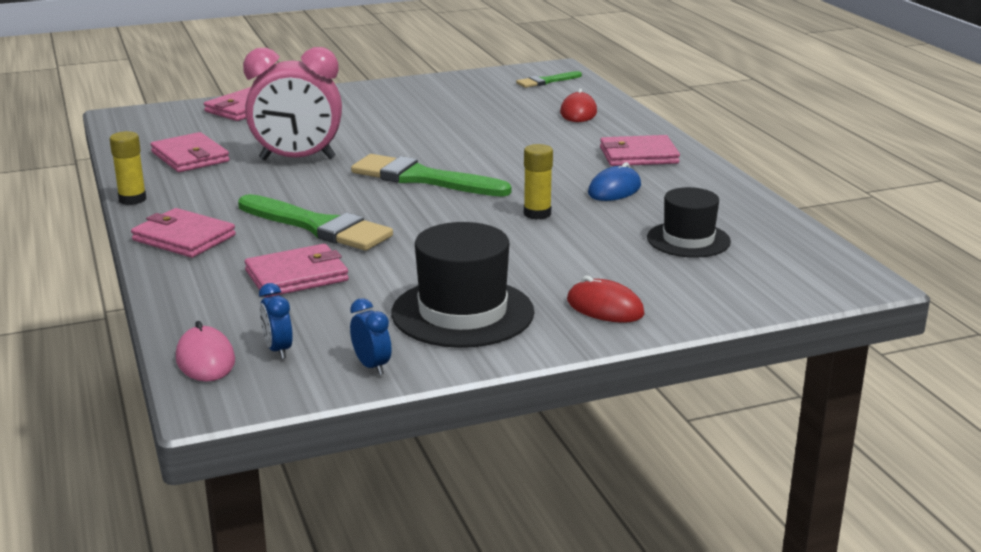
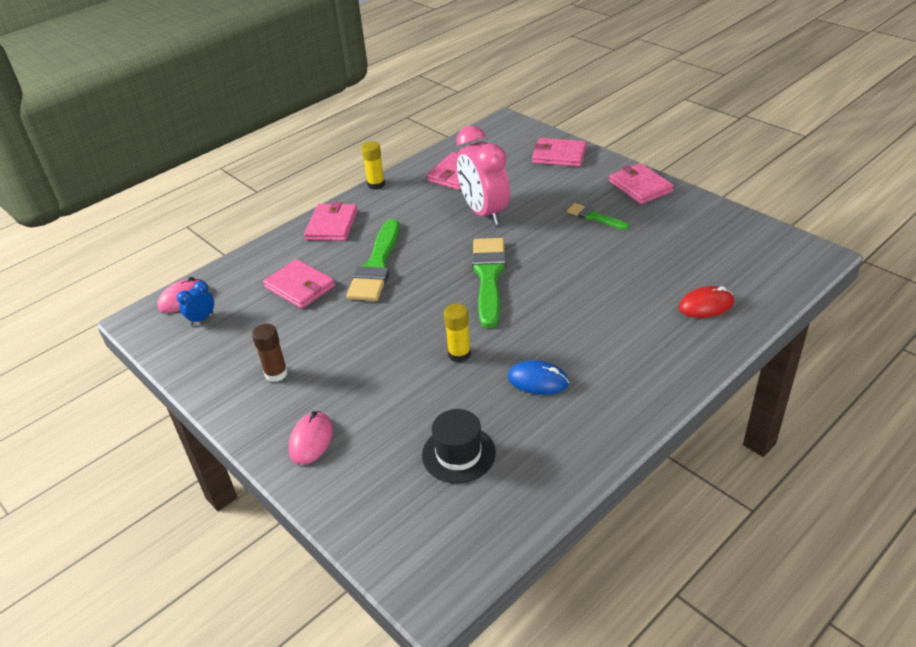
camera: 70 degrees right, 15 degrees up
blue clock [350,298,392,375] -> none
black hat [391,222,534,348] -> brown glue stick [252,324,288,382]
green brush [516,71,582,88] -> green brush moved to [567,203,629,230]
red mouse [567,276,645,323] -> pink mouse [289,411,333,464]
pink wallet [600,135,680,166] -> pink wallet moved to [609,163,674,204]

